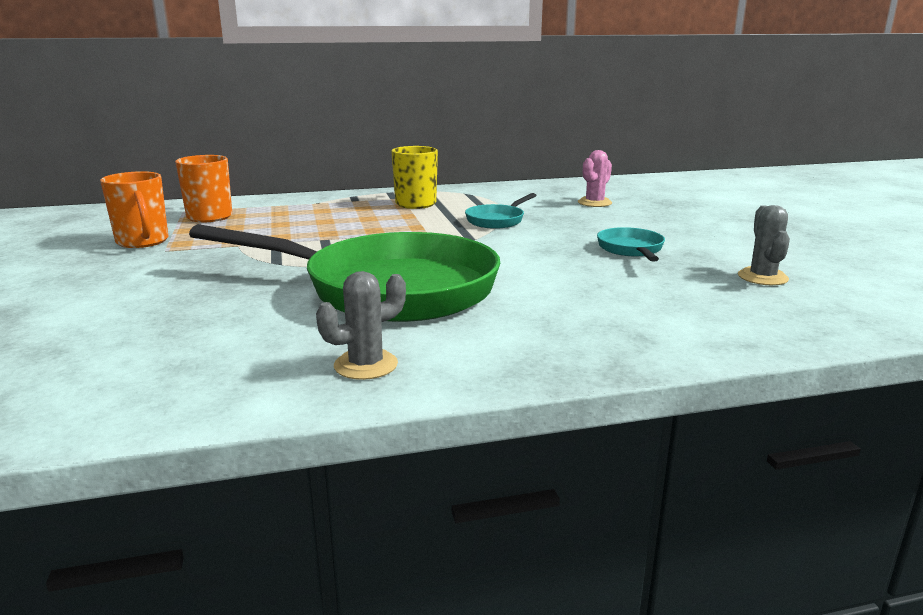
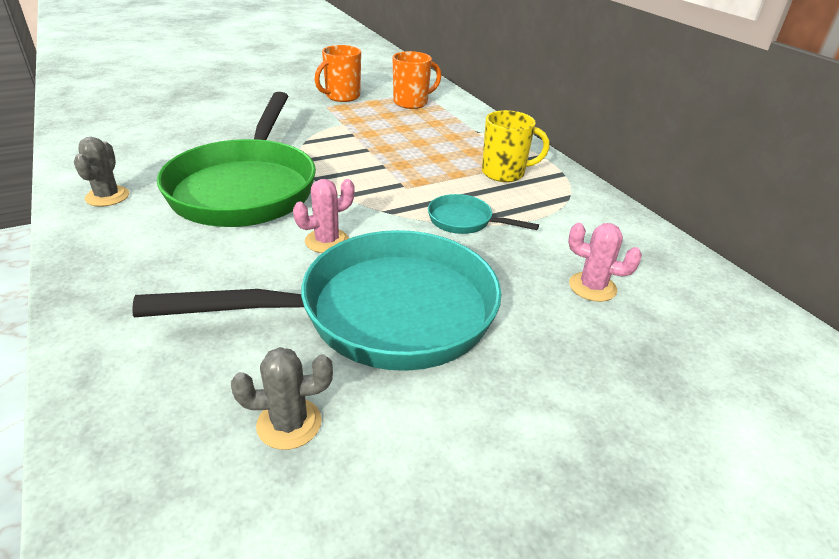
camera: 75 degrees right, 15 degrees up
grey cactus [316,271,406,380] -> grey cactus turned 45 degrees clockwise [74,137,129,207]
turquoise pan [597,227,665,262] -> turquoise pan [132,230,501,371], size x2.40
none -> pink cactus [293,179,355,253]

